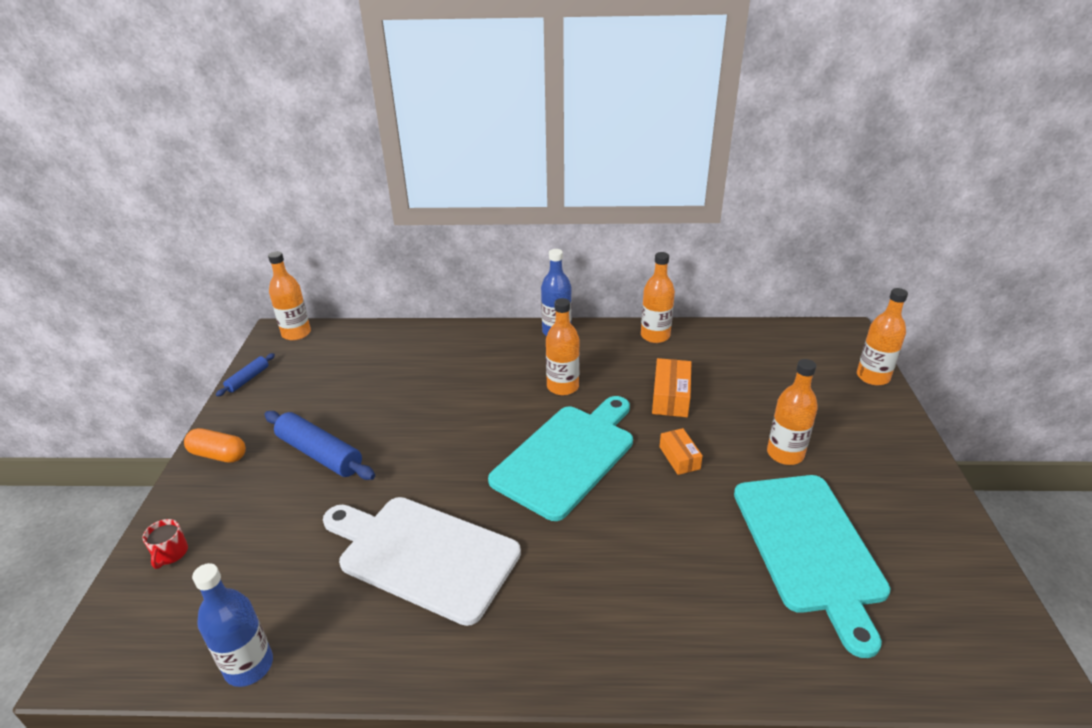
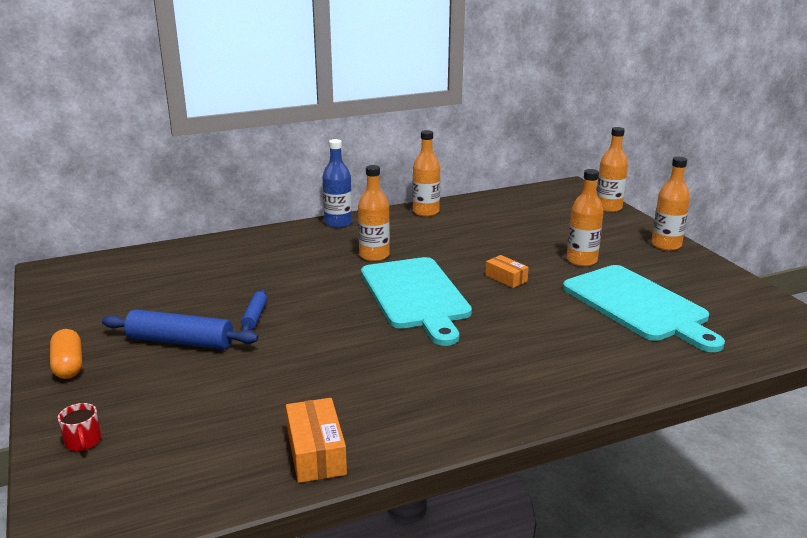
camera: 25 degrees left, 10 degrees down
orange capsule [184,428,246,463] -> orange capsule turned 75 degrees clockwise [50,329,82,379]
blue bottle [192,563,273,687] -> none
blue rolling pin [216,353,275,397] -> blue rolling pin moved to [241,289,267,331]
orange bottle [268,251,311,341] -> orange bottle moved to [652,157,690,251]
white cutting board [323,497,521,626] -> none
turquoise cutting board [488,396,633,521] -> turquoise cutting board turned 150 degrees clockwise [361,257,472,346]
orange box [652,358,691,417] -> orange box moved to [286,398,347,483]

